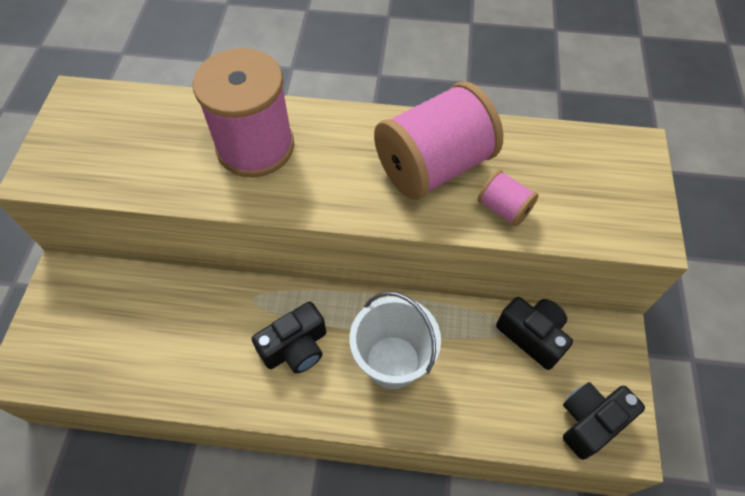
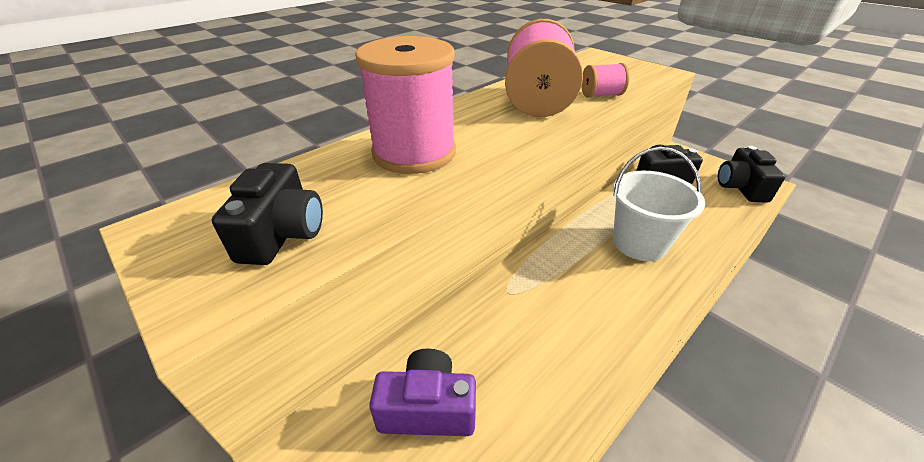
camera: 50 degrees left, 20 degrees down
black camera [252,301,326,373] -> black camera moved to [212,163,323,265]
none -> purple camera [369,348,476,436]

